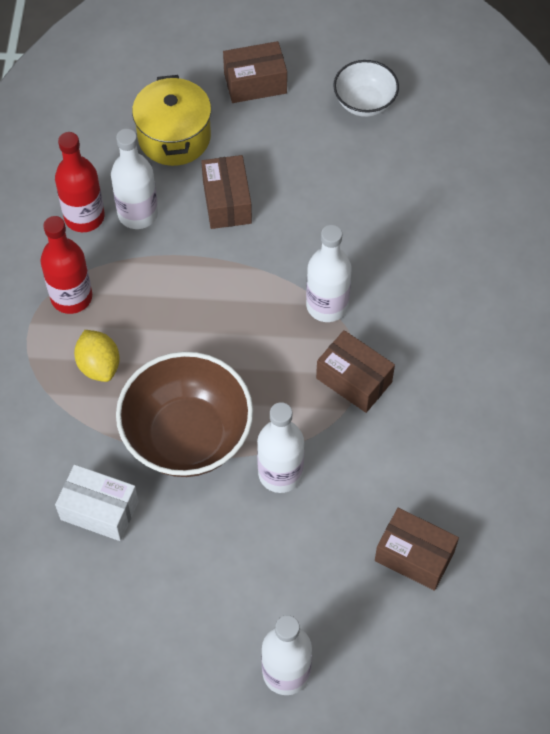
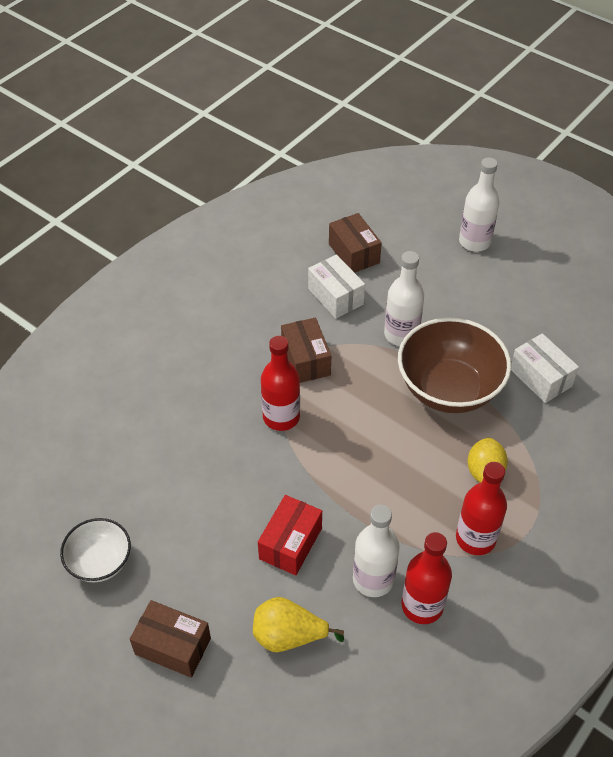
camera: 145 degrees left, 10 degrees down
yellow pot [132,75,211,166] -> yellow pear [253,597,344,652]
brown box [201,155,252,229] -> red box [258,495,322,576]
white bottle [306,225,351,322] -> red bottle [261,336,300,431]
none -> white box [308,254,365,318]

